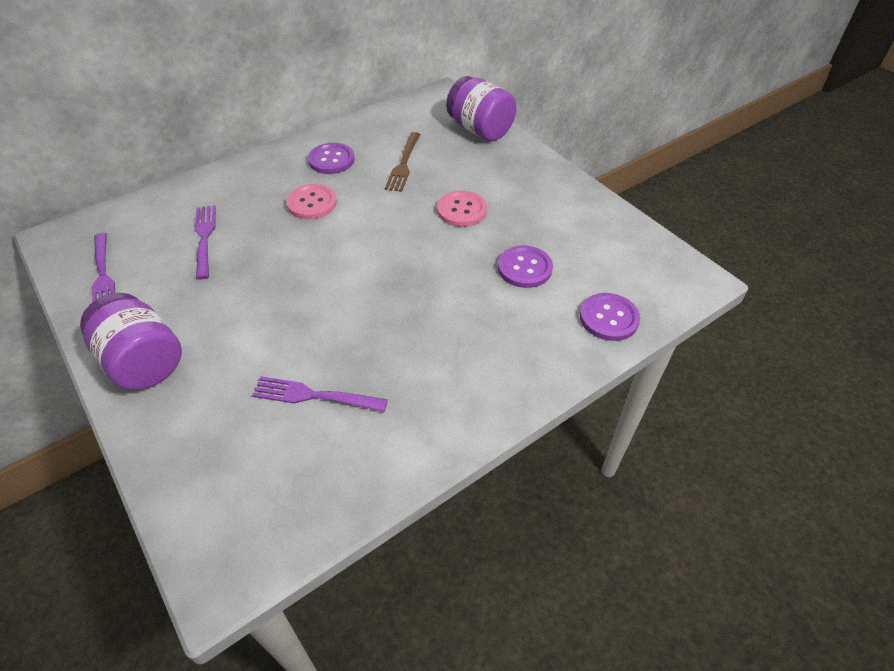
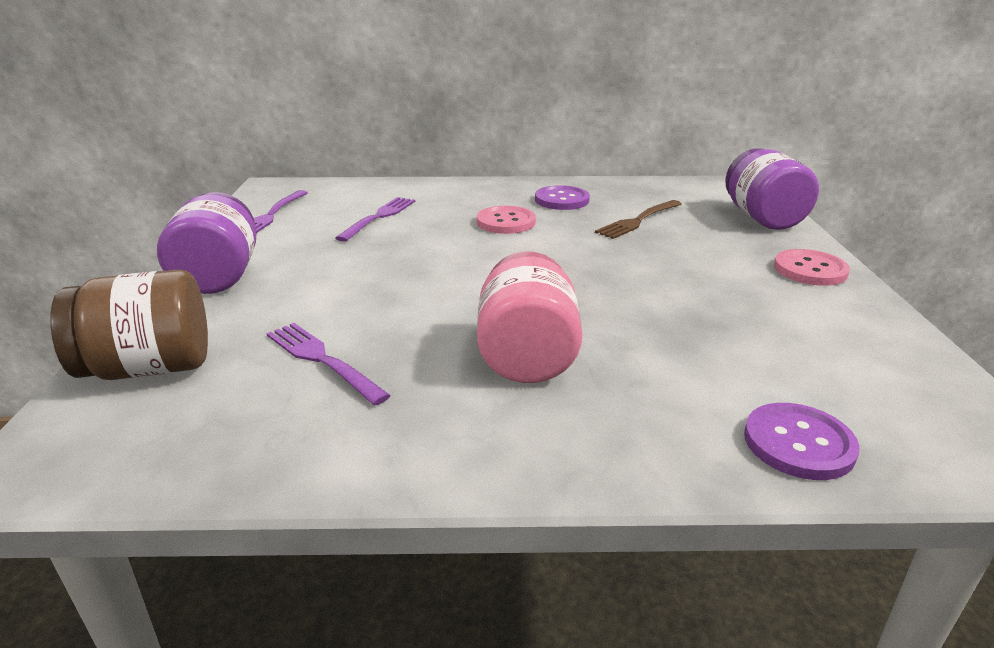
camera: 35 degrees right, 20 degrees down
pink button [437,190,487,227] -> pink button moved to [774,249,850,286]
purple button [498,246,553,288] -> none
none -> brown jar [50,270,208,380]
none -> pink jar [477,251,583,383]

